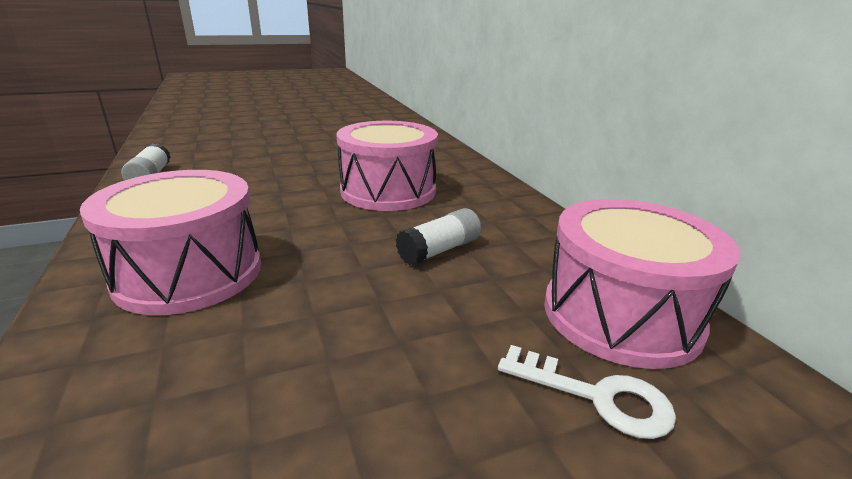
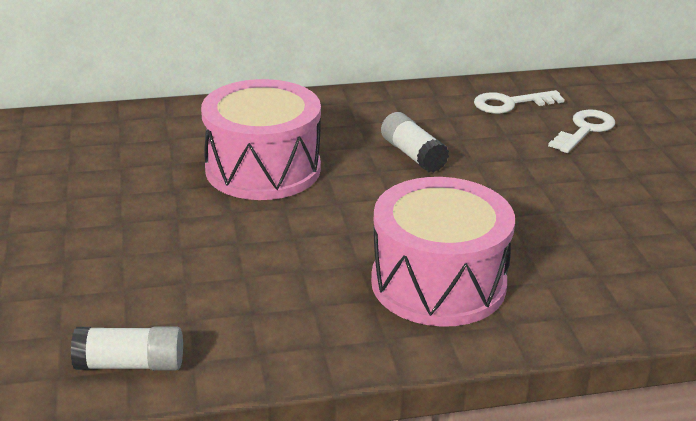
camera: 80 degrees left, 5 degrees up
pink drum [544,199,741,369] -> white key [474,90,564,114]

